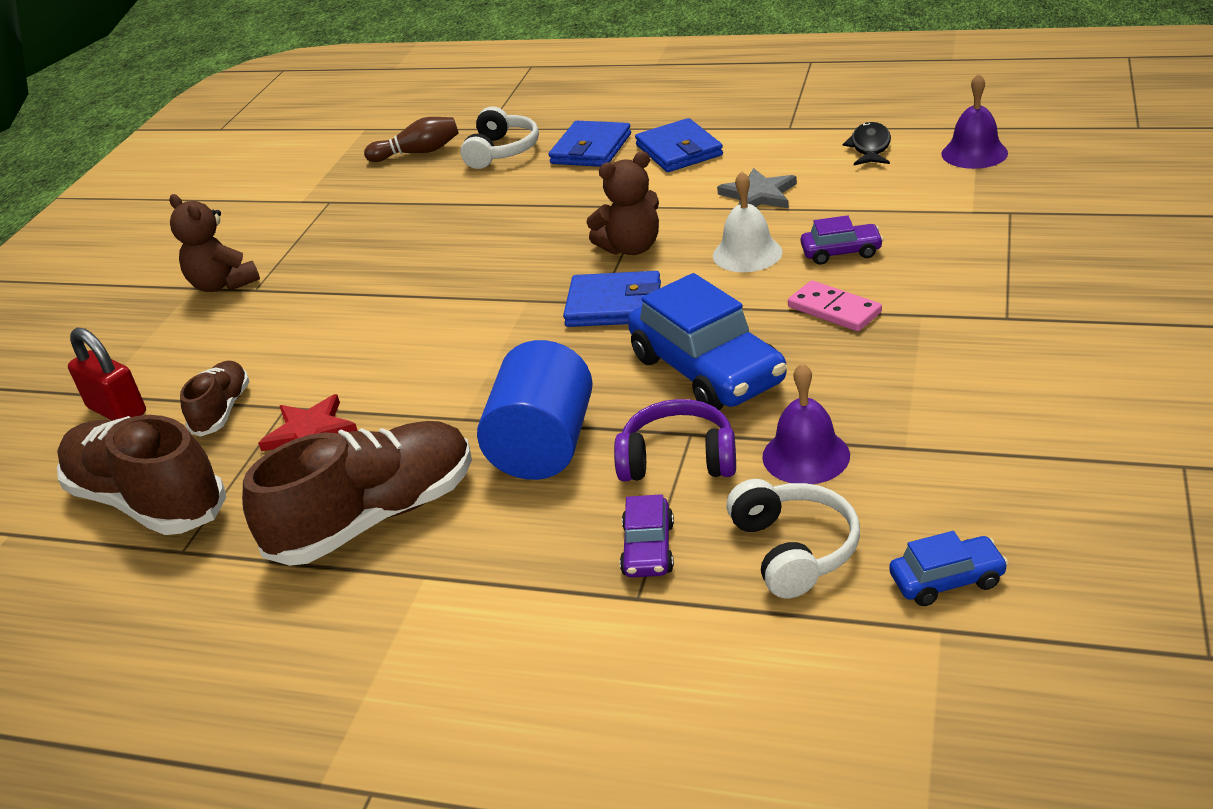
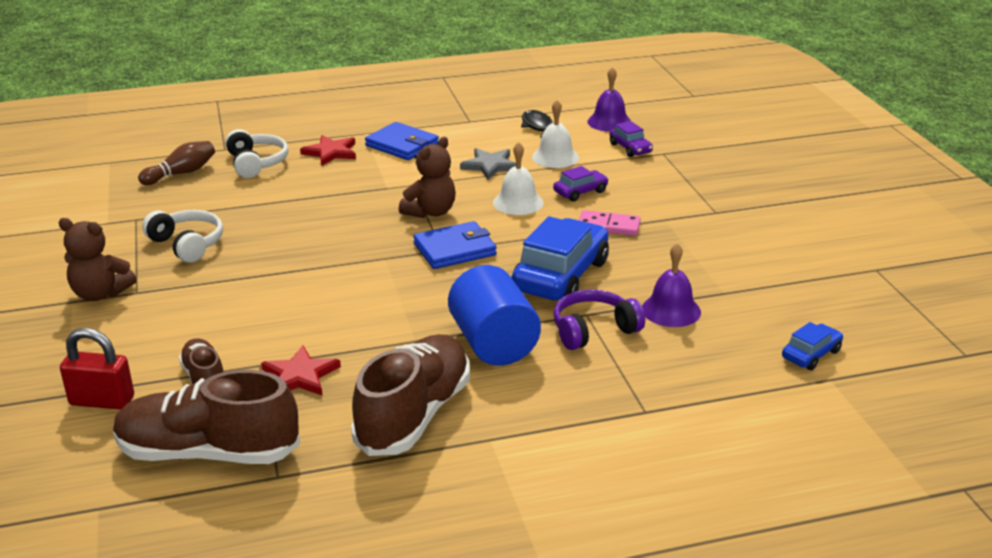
camera: 35 degrees left, 5 degrees down
blue wallet [549,121,631,167] -> red star [300,135,356,166]
purple car [620,494,674,577] -> purple car moved to [610,121,653,157]
blue car [628,273,787,410] -> blue car turned 90 degrees counterclockwise [512,216,609,300]
white headphones [726,479,860,598] -> white headphones moved to [142,210,223,263]
none -> white bell [532,100,579,168]

